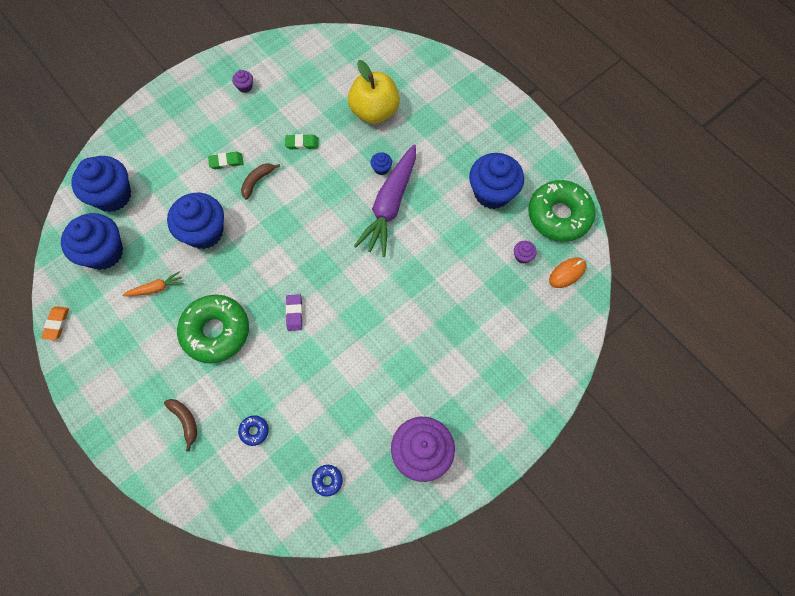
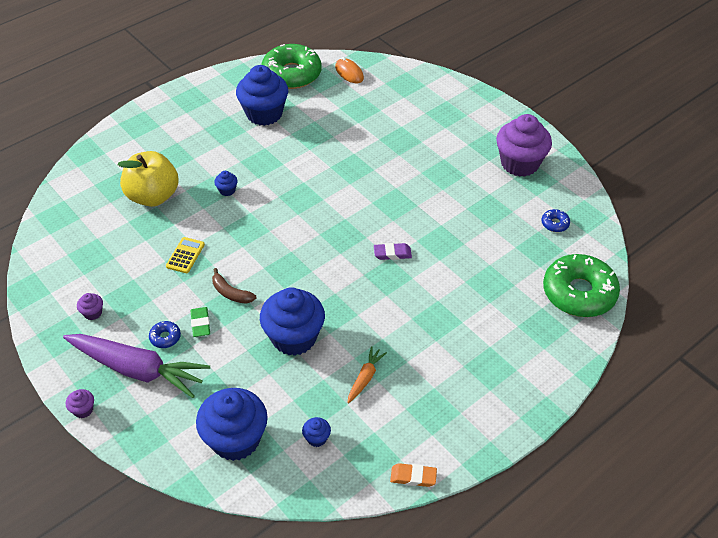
camera: 90 degrees left, 20 degrees down
blue cupcake [61,213,123,270] -> blue cupcake [302,417,331,447], size x0.41
orange carrot [122,271,184,296] -> orange carrot turned 45 degrees clockwise [348,346,387,404]
brown banana [164,399,197,452] -> none
green donut [177,295,249,363] -> green donut moved to [543,254,620,317]
blue donut [238,415,269,446] -> blue donut moved to [149,321,181,348]
green eraser [285,134,319,150] -> yellow calculator [166,237,205,273]
purple carrot [354,144,416,257] -> purple carrot moved to [63,334,210,398]
purple cupcake [514,241,537,264] -> purple cupcake moved to [66,389,94,418]

